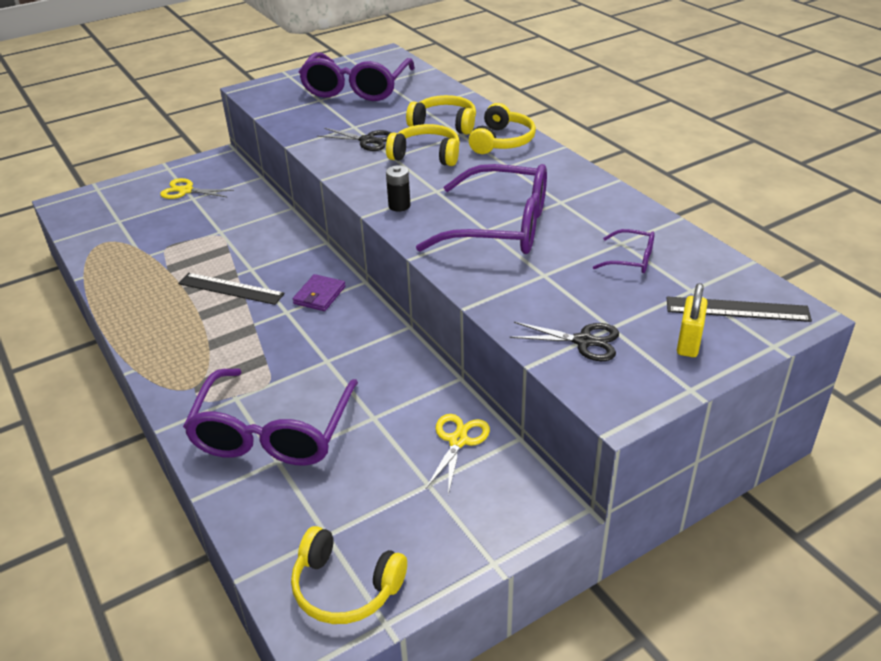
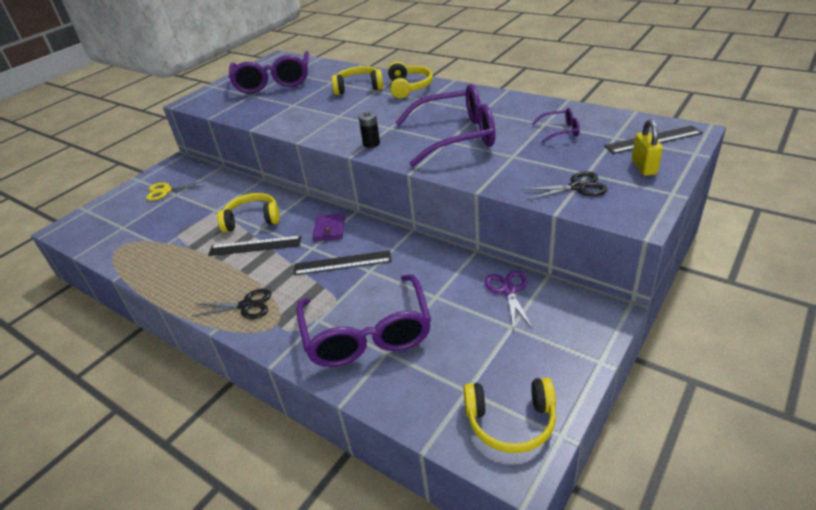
camera: 20 degrees left, 0 degrees up
black scissors [317,128,392,151] -> black scissors moved to [192,289,271,319]
yellow headphones [386,124,460,166] -> yellow headphones moved to [217,193,280,232]
yellow scissors [426,414,490,495] -> purple scissors [485,271,532,329]
none -> black ruler [294,250,392,275]

